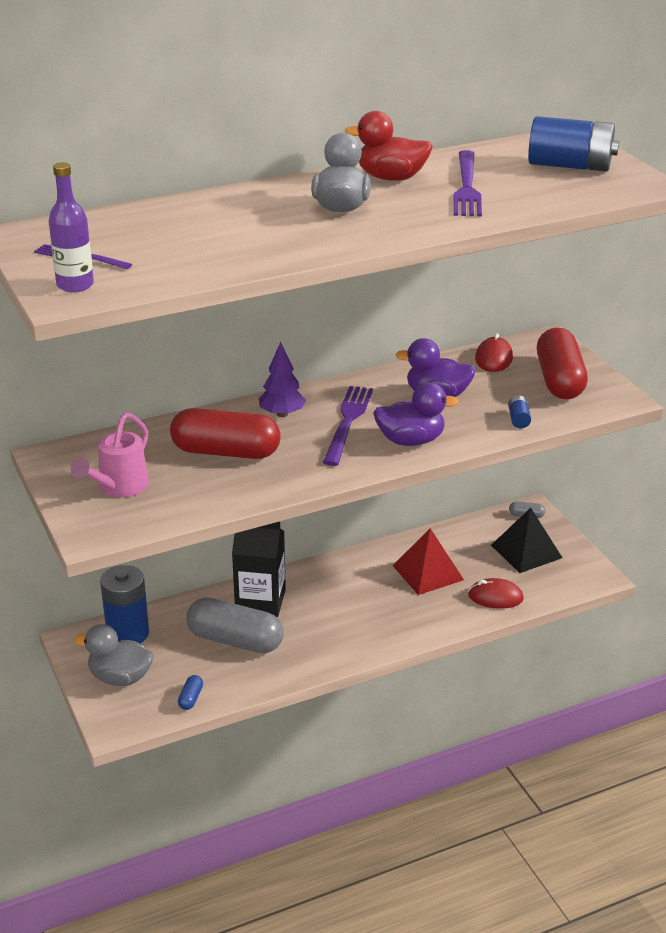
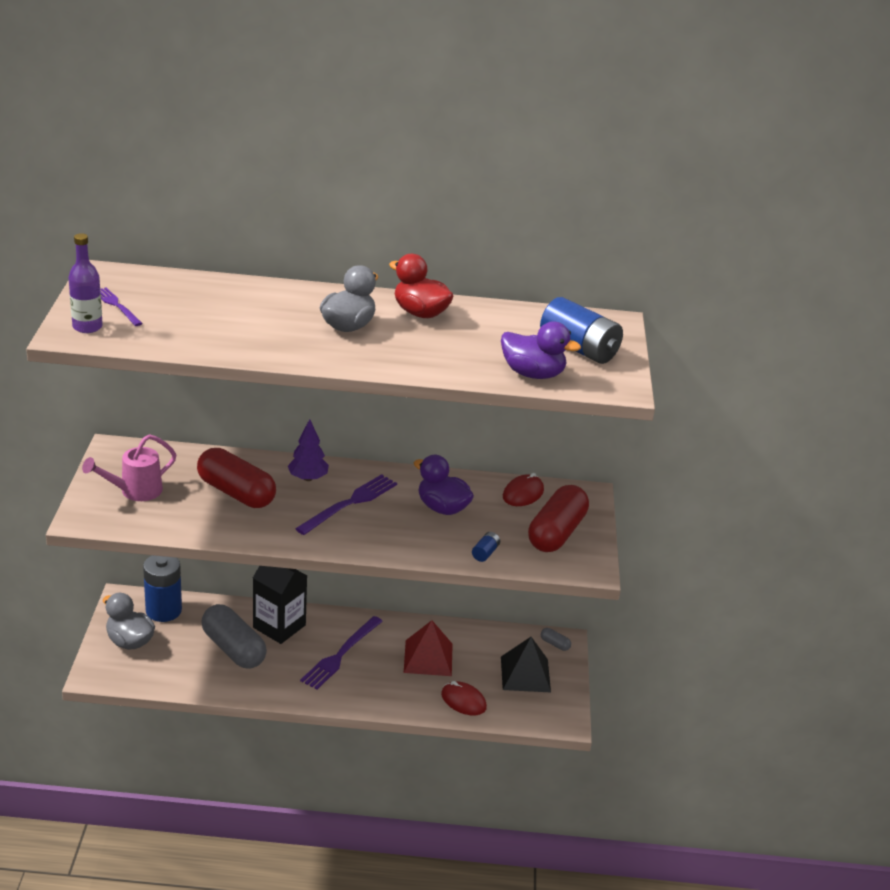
camera: 25 degrees right, 0 degrees up
blue capsule [178,675,203,710] -> none
purple duck [373,382,459,446] -> purple duck moved to [501,321,581,379]
purple fork [454,150,482,216] -> purple fork moved to [300,616,383,690]

